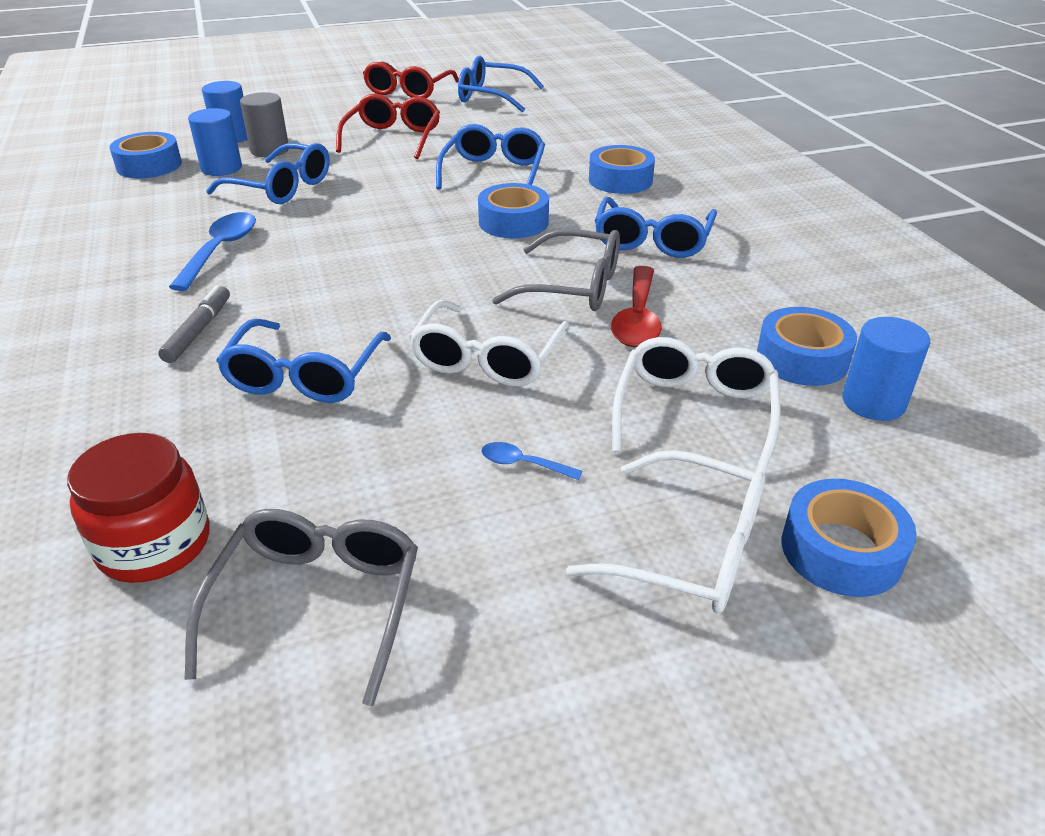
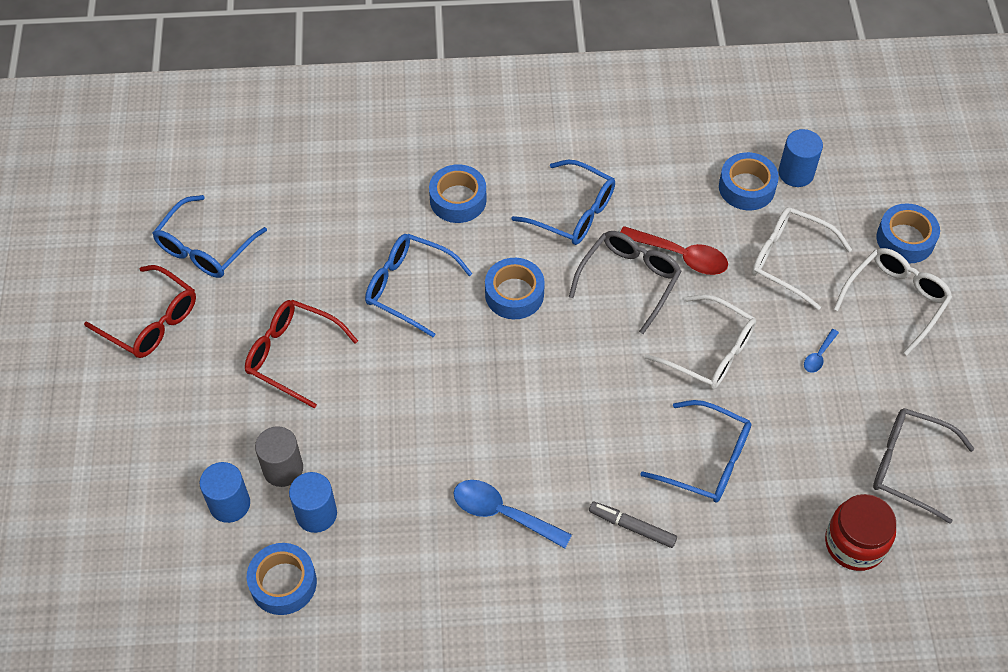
camera: 75 degrees left, 20 degrees up
blue glasses [206,143,330,204] -> none

